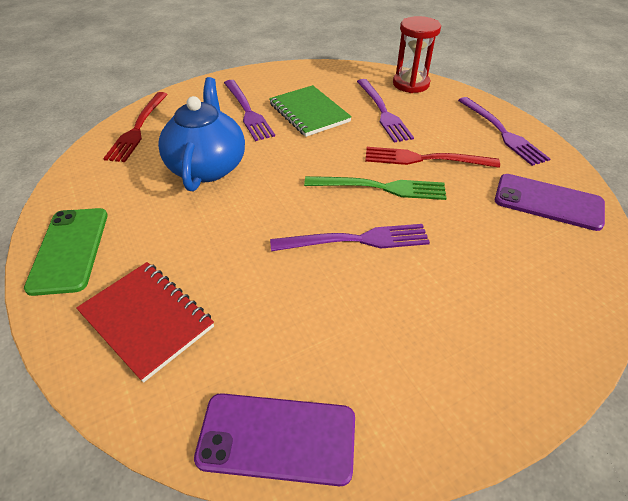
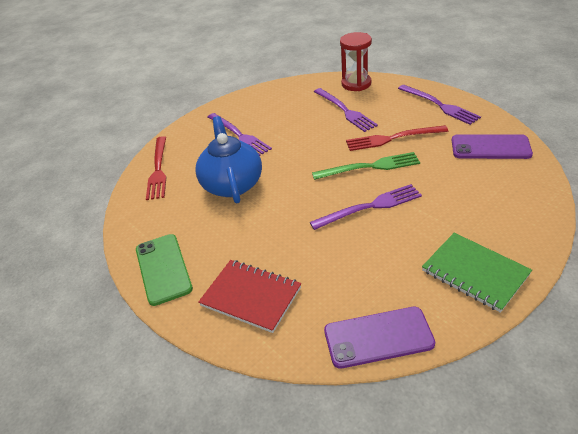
camera: 10 degrees left, 5 degrees down
green notebook [269,85,352,137] -> green notebook moved to [422,233,532,313]

